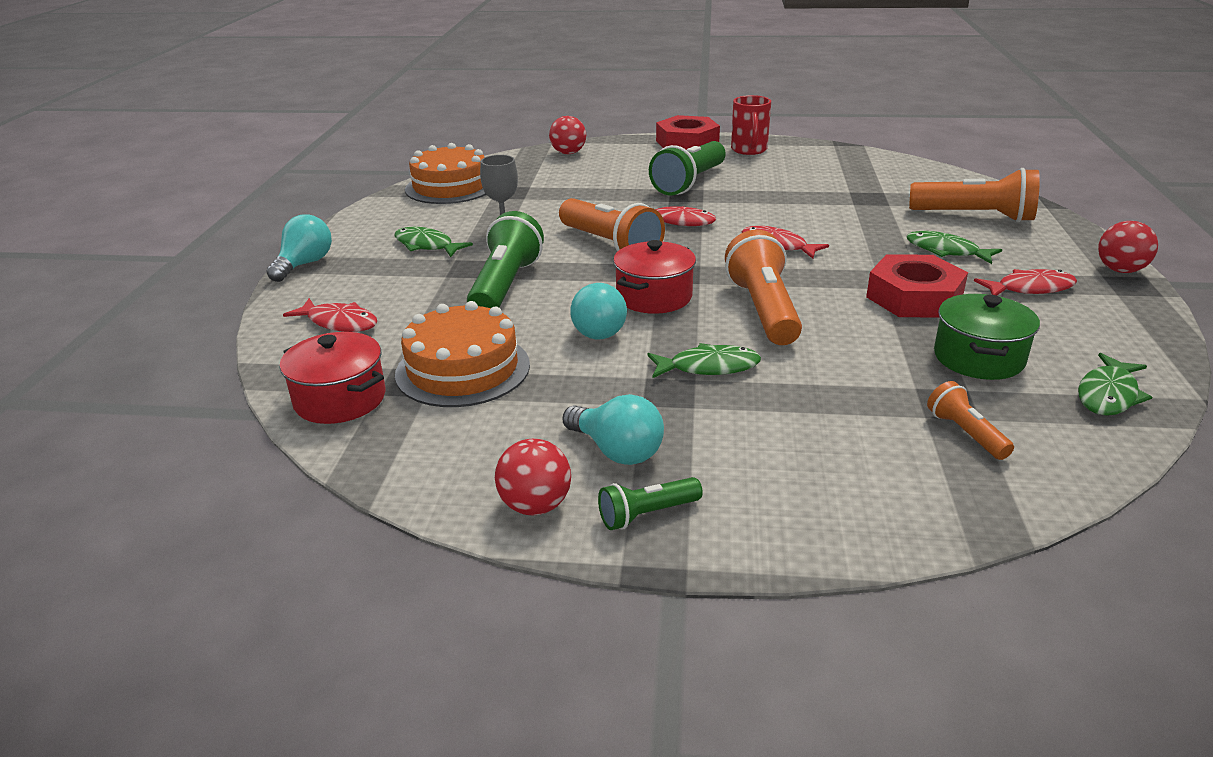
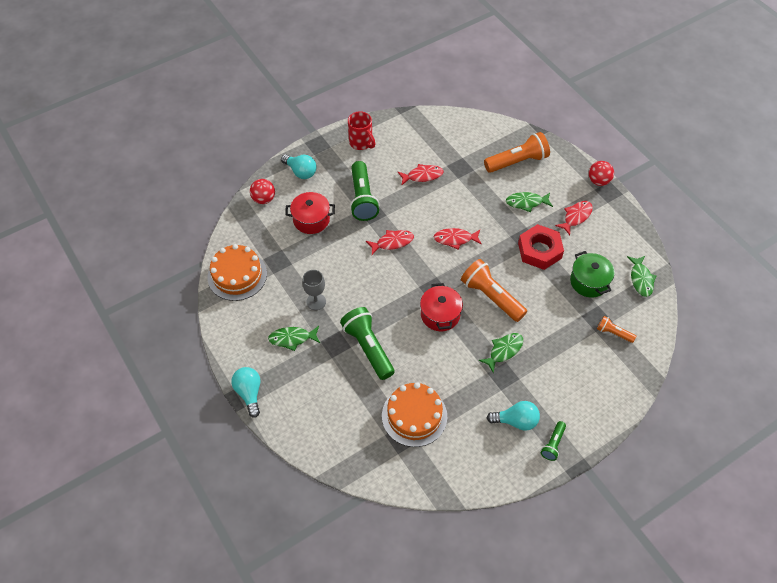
camera: 40 degrees left, 25 degrees up
red pot [280,332,386,424] -> red pot moved to [285,192,335,234]
red fish [283,298,377,332] -> red fish moved to [398,164,444,185]
red ball [495,439,571,515] -> none
orange flashlight [559,198,665,252] -> none
turquoise light bulb [570,283,627,339] -> turquoise light bulb moved to [281,155,317,179]
red nut [656,115,720,150] -> none

